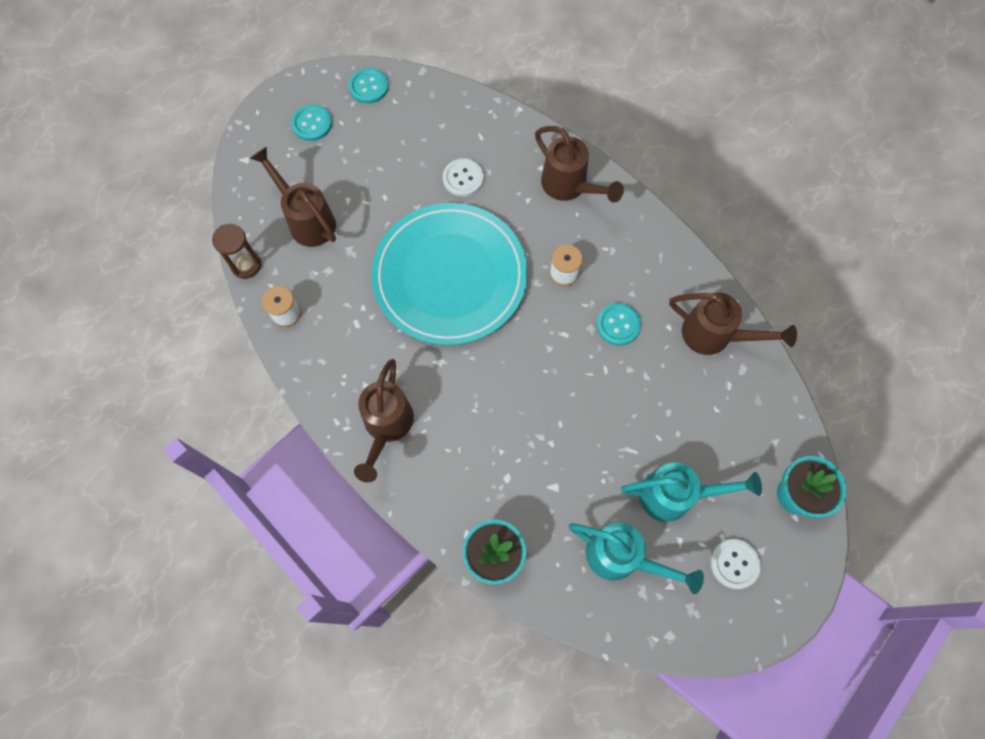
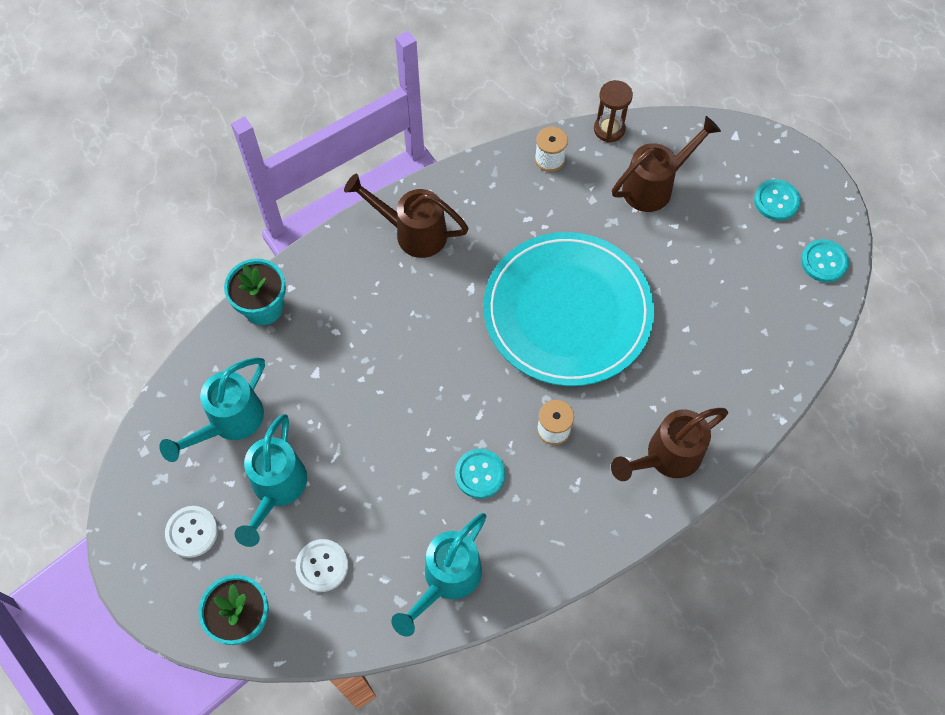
camera: 100 degrees right, 5 degrees down
white button [443,159,484,197] -> white button moved to [296,539,348,592]
brown watering can [669,292,797,355] -> turquoise watering can [391,513,486,637]

